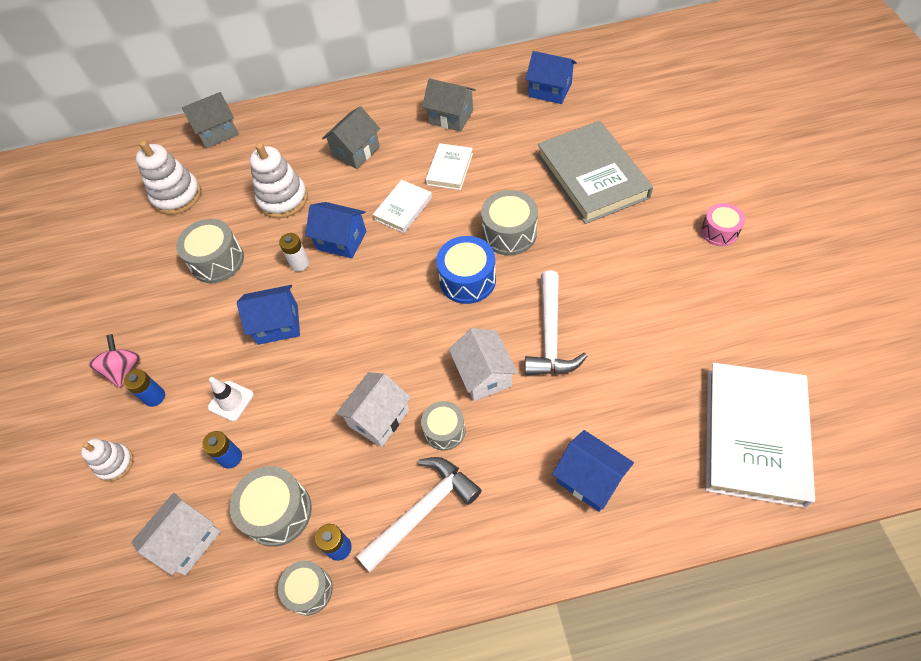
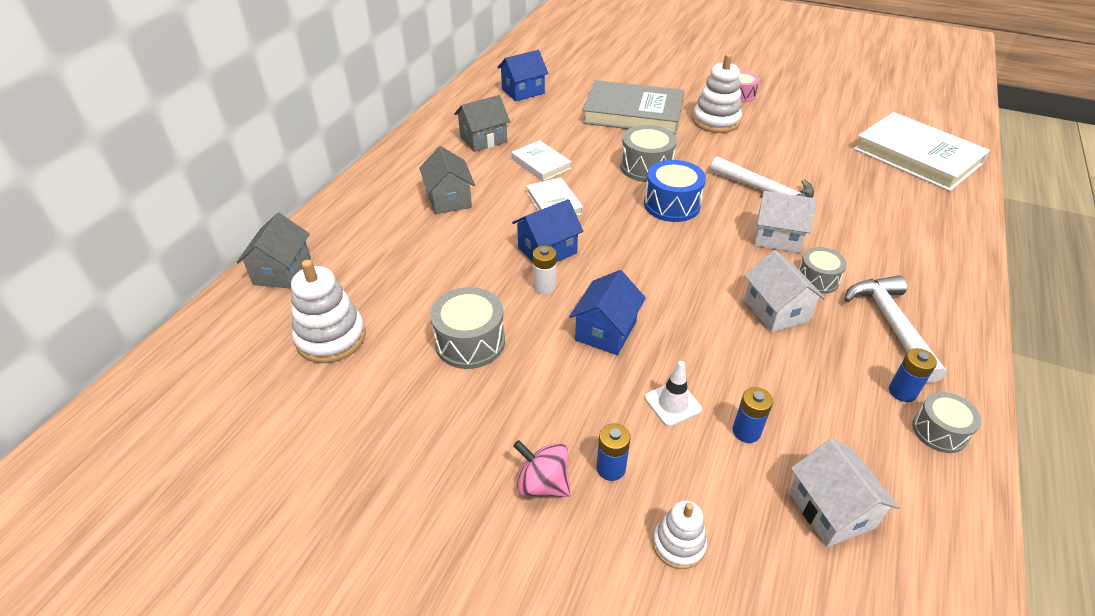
camera: 60 degrees left, 15 degrees down
grey drum [230,466,312,547] -> none
white stacking toy [250,143,308,218] -> white stacking toy moved to [692,54,742,133]
blue house [552,430,634,512] -> none

